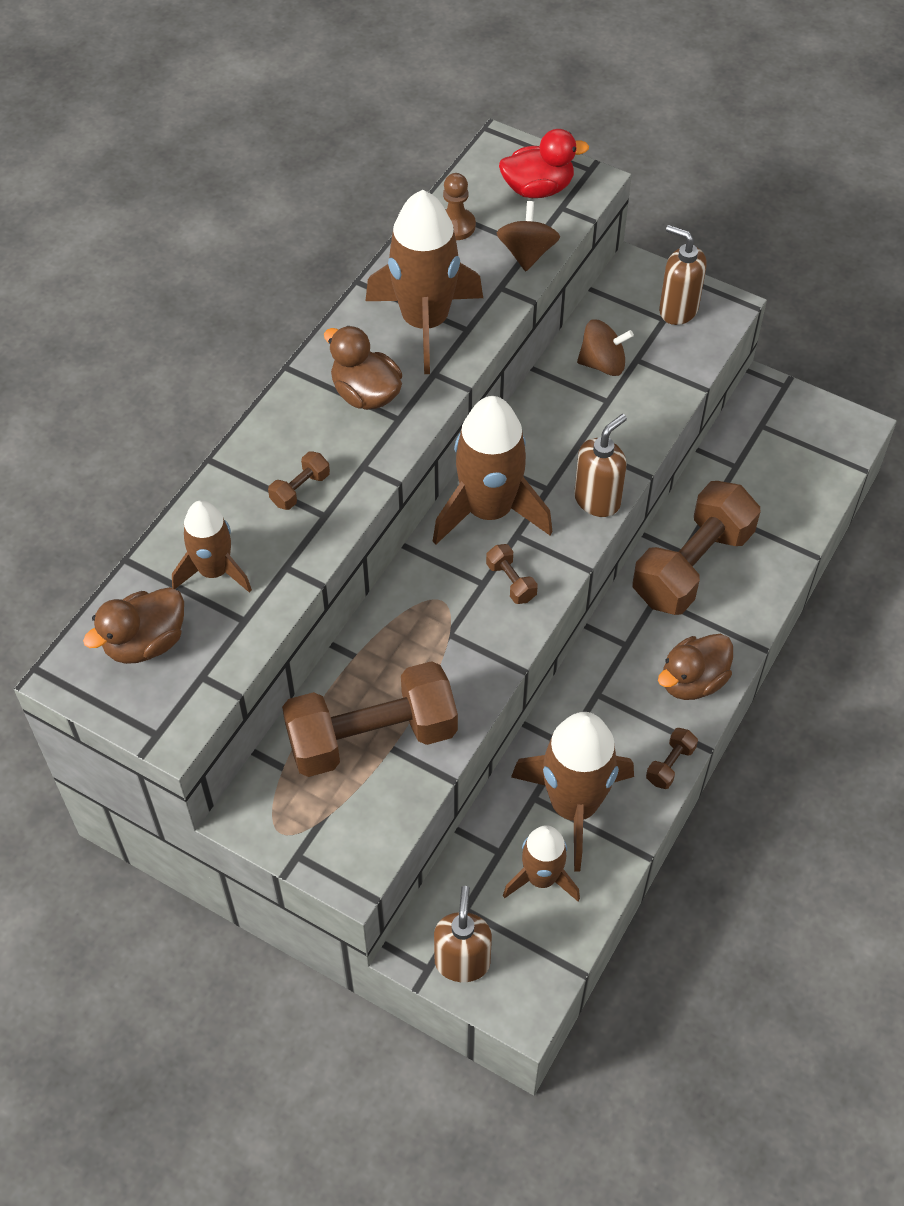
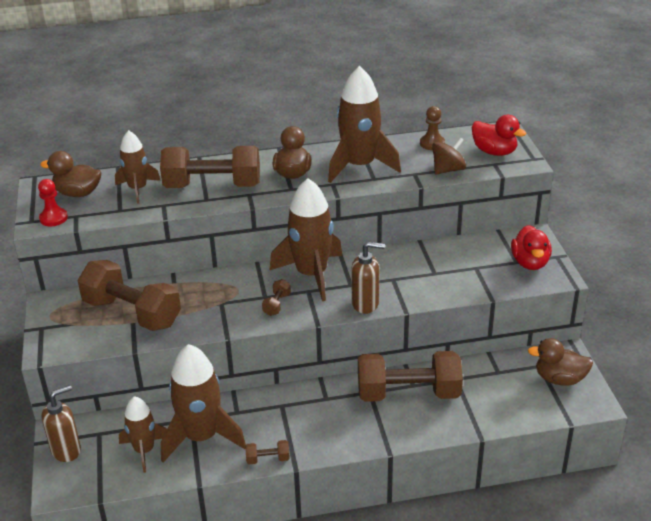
camera: 50 degrees right, 20 degrees down
brown dumbbell [268,451,330,510] -> brown dumbbell [160,146,260,188], size x2.50
brown spinning top [577,319,634,376] -> none
brown duck [658,634,733,700] -> brown duck moved to [528,338,593,386]
brown soap dispenser [659,225,707,325] -> red duck [511,225,552,270]
none -> red pawn [38,179,68,226]

